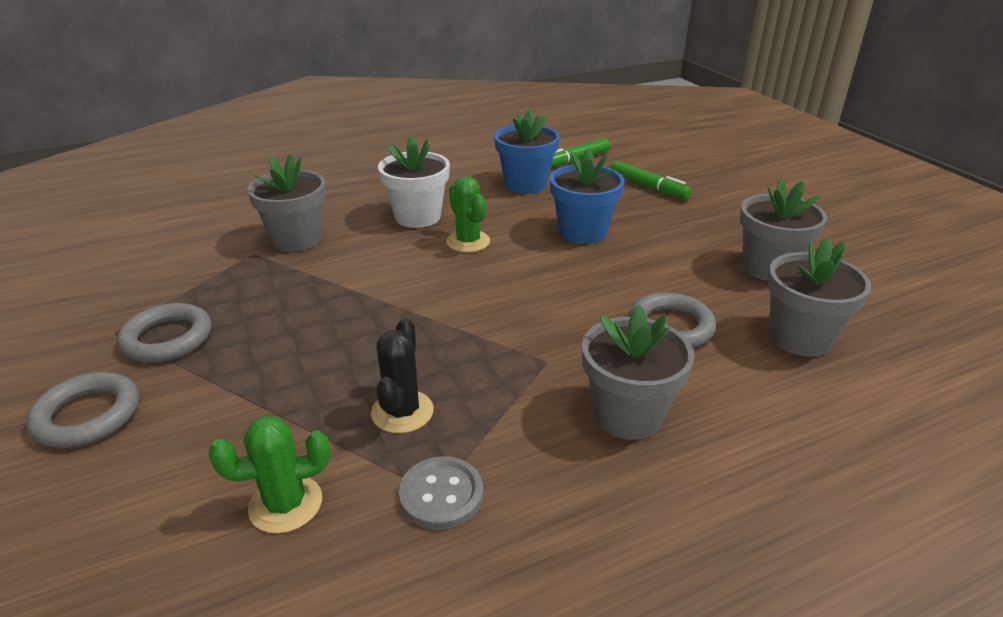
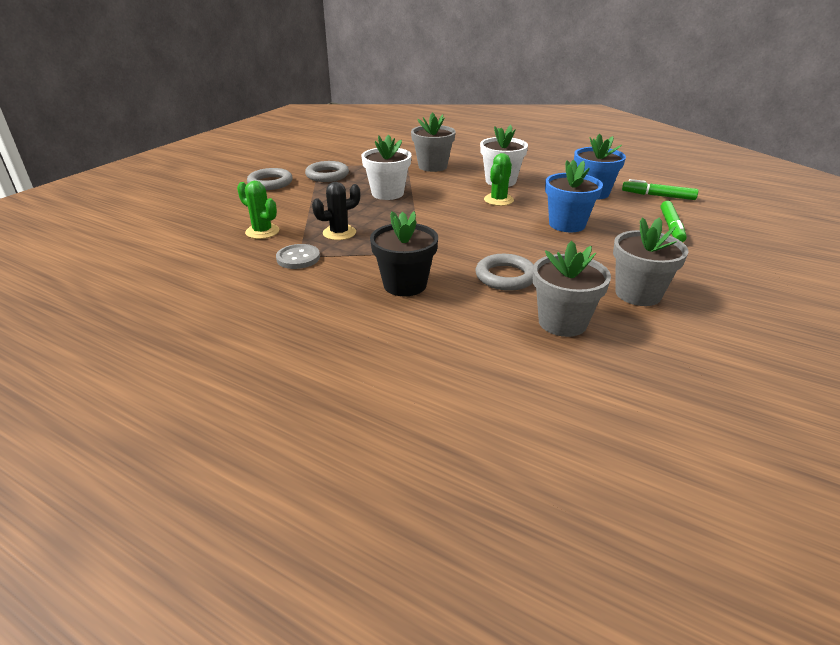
camera: 55 degrees right, 0 degrees up
grey flower pot [582,304,694,440] -> black flower pot [370,211,438,296]
none -> white flower pot [362,134,411,200]

